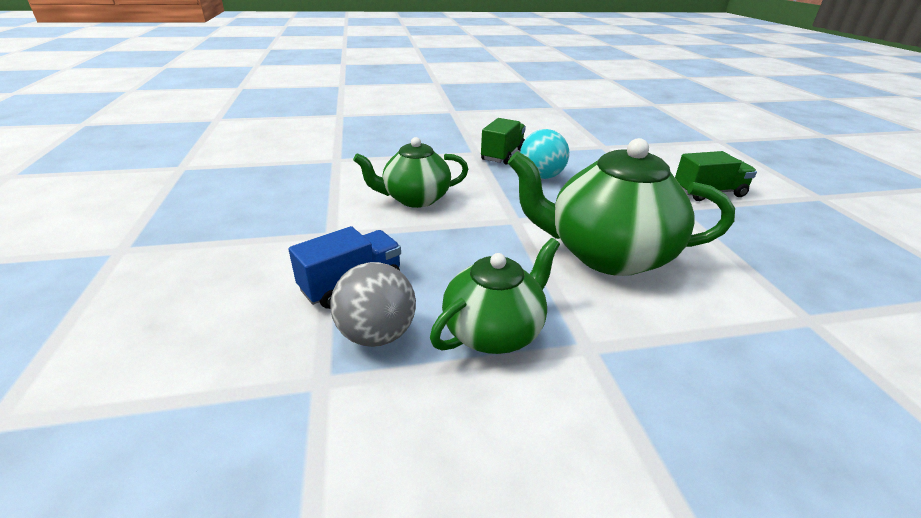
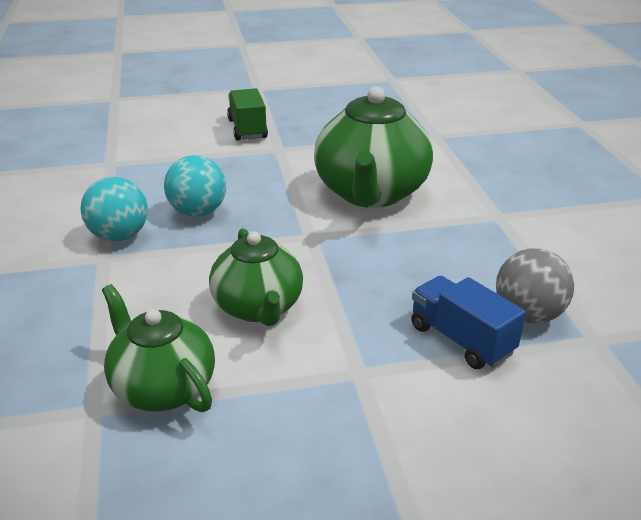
camera: 90 degrees left, 0 degrees up
green teapot [430,238,560,354] -> green teapot moved to [102,284,215,412]
green truck [481,118,526,165] -> turquoise ball [80,177,148,242]

